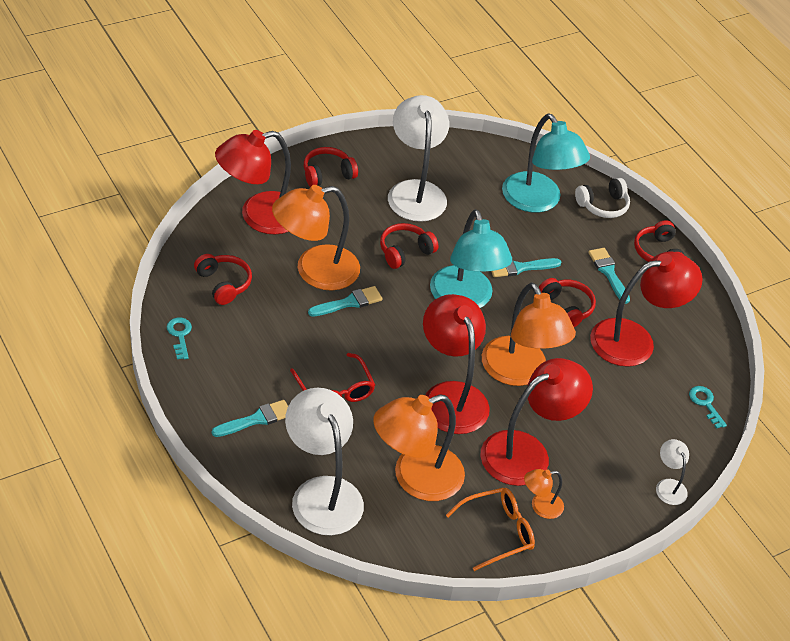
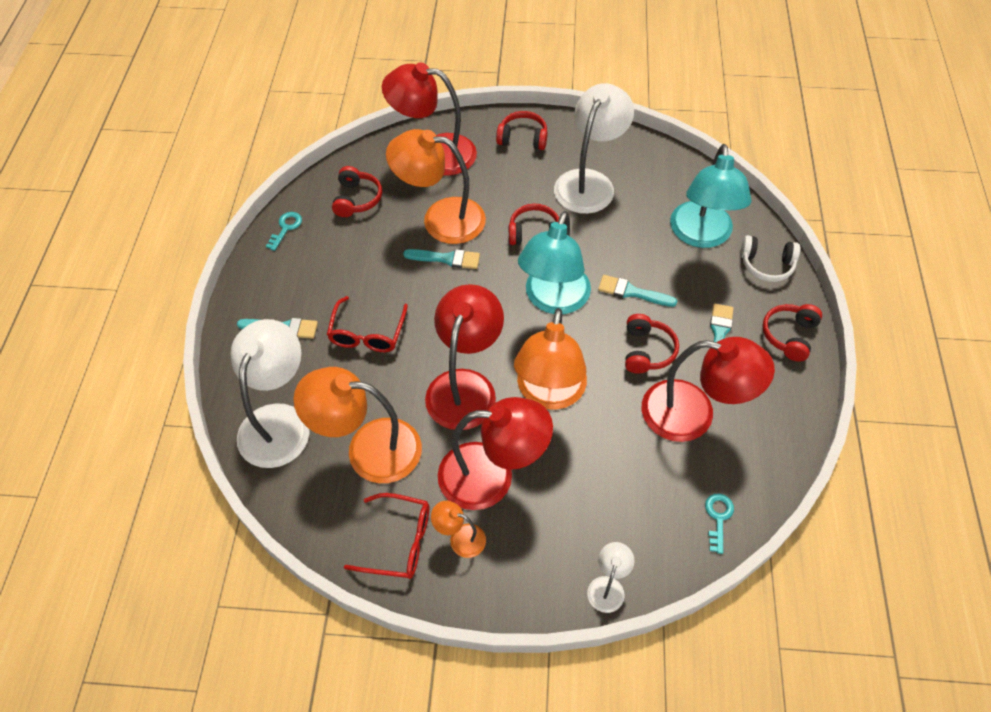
camera: 40 degrees right, 10 degrees up
orange glasses [446,488,535,571] -> red glasses [344,493,429,579]

